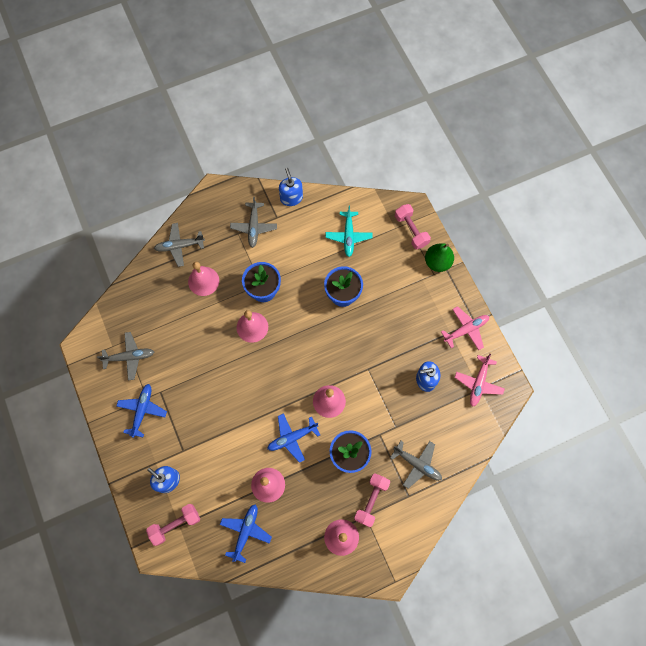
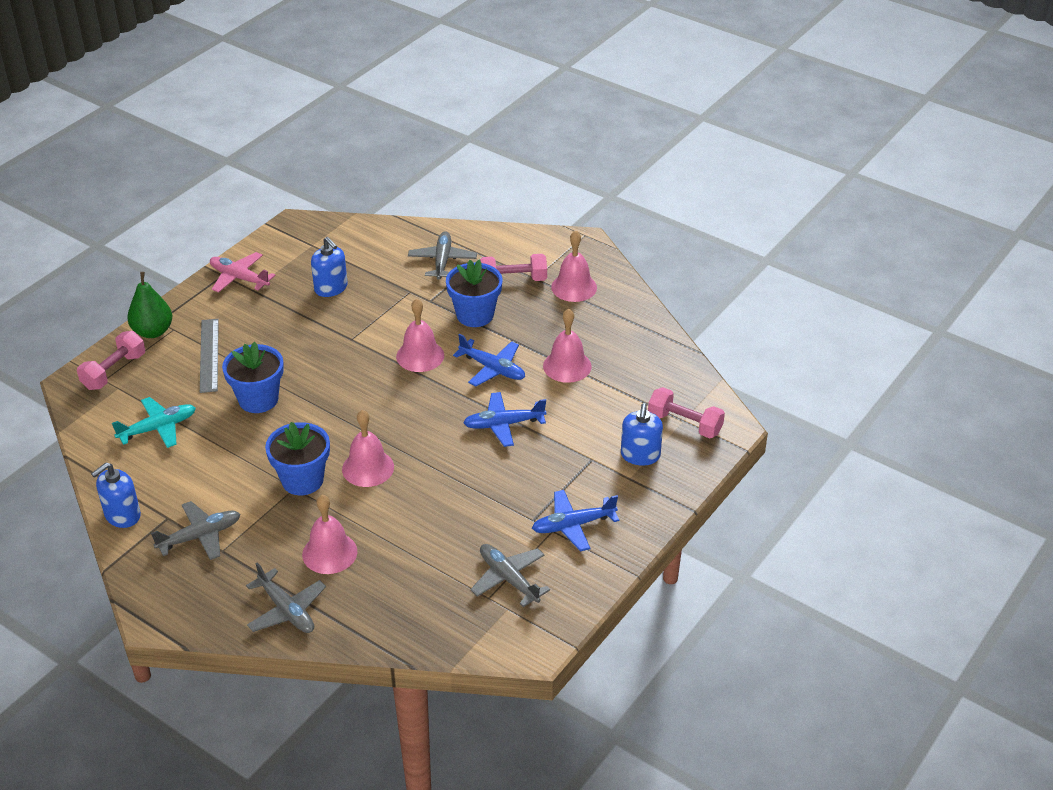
camera: 120 degrees left, 30 degrees down
blue plane [220,504,272,563] -> blue plane moved to [463,392,546,447]
pink plane [454,354,505,407] -> none
none -> grey ruler [200,319,219,393]

